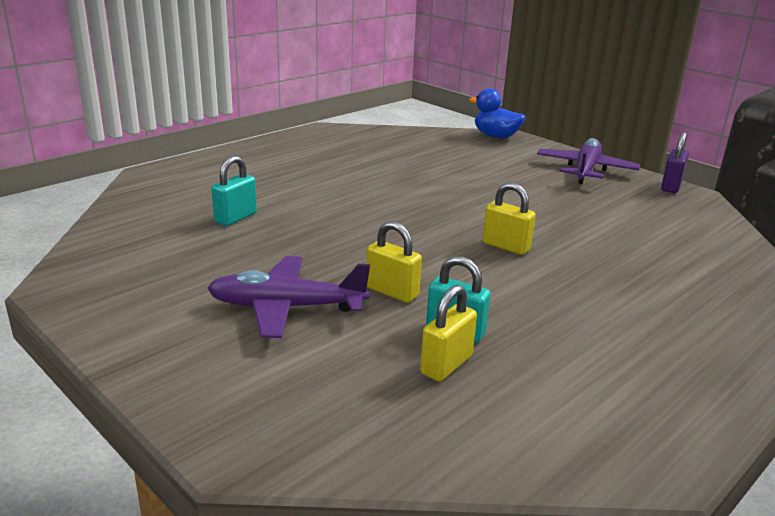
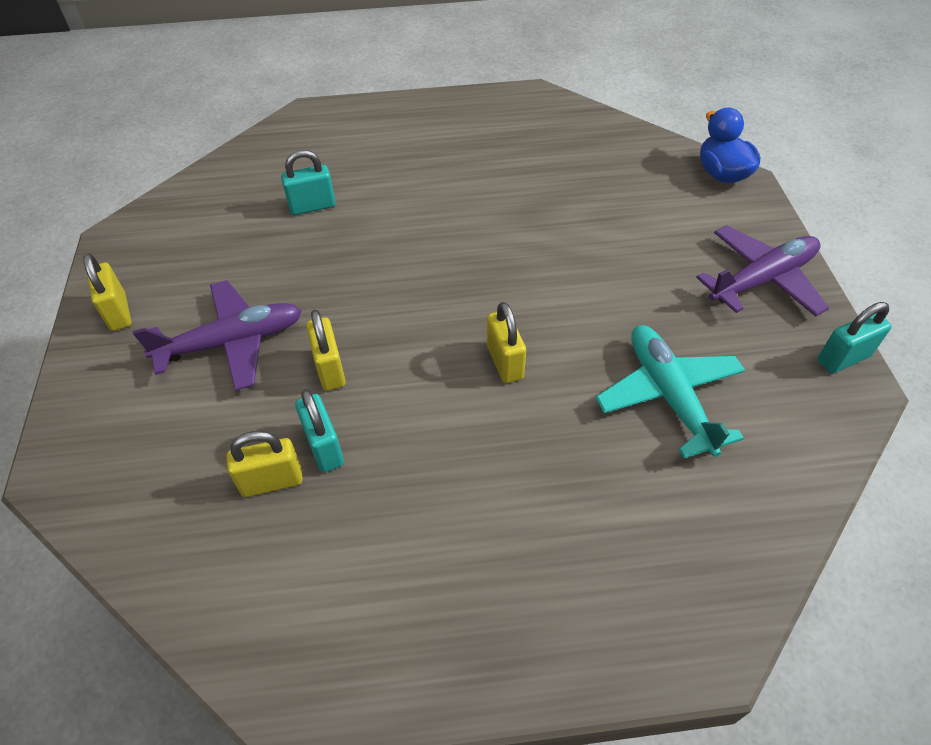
camera: 40 degrees right, 25 degrees up
purple plane [207,256,370,338] -> purple plane turned 120 degrees clockwise [133,280,302,391]
purple padlock [661,132,689,193] -> turquoise padlock [817,302,892,374]
none -> yellow padlock [83,253,132,331]
none -> turquoise plane [596,325,745,458]

